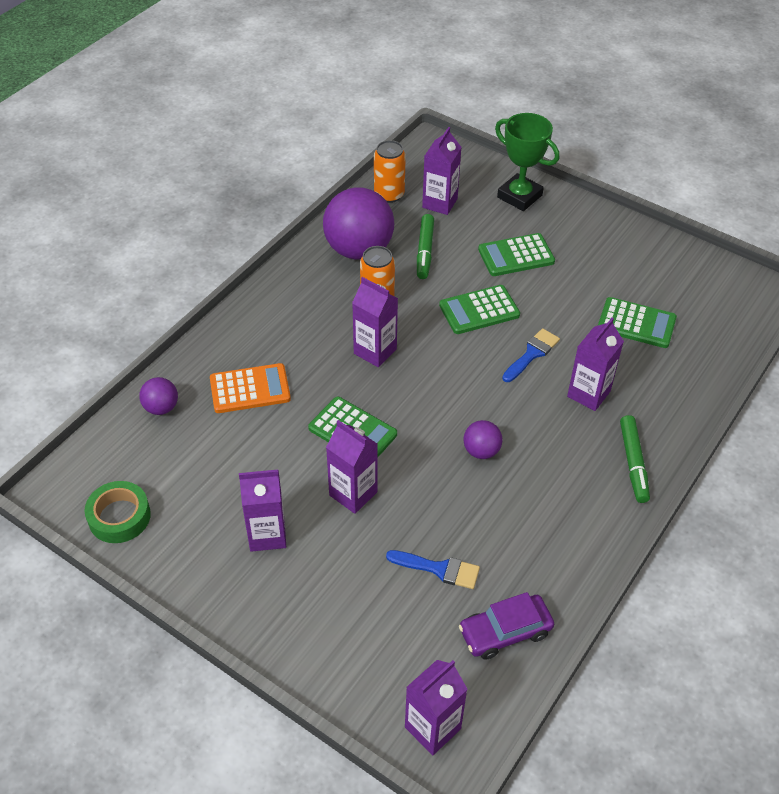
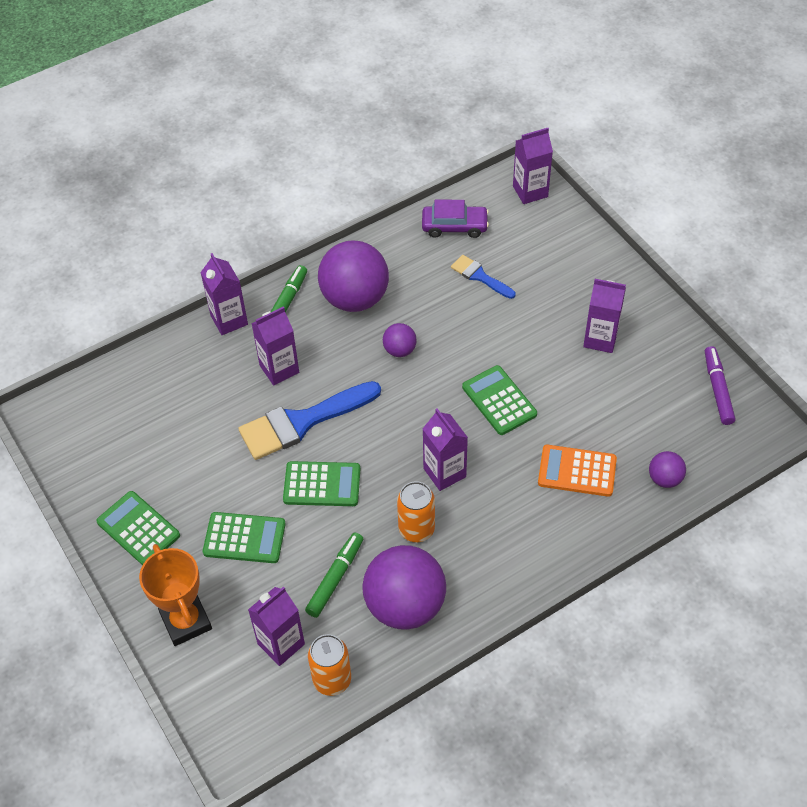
camera: 155 degrees left, 5 degrees up
green tape [84,481,151,543] -> purple marker [705,346,735,425]
purple carton [326,420,378,514] -> purple carton moved to [200,253,248,335]
green trophy [495,113,559,211] -> orange trophy [139,544,212,646]
blue brush [502,328,560,382] -> blue brush [238,381,381,460], size x1.89
green calculator [598,297,677,348] -> green calculator moved to [96,491,180,565]
none -> purple ball [318,241,389,312]

